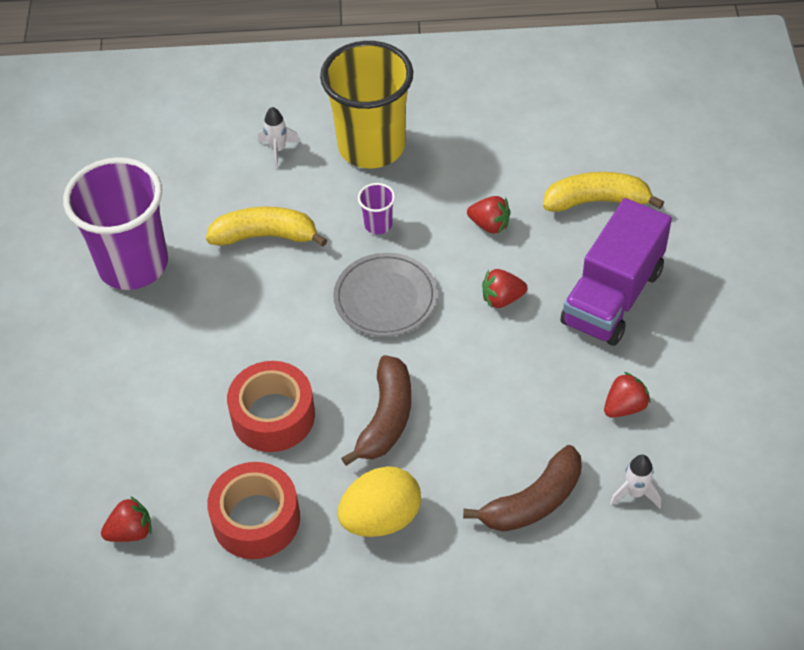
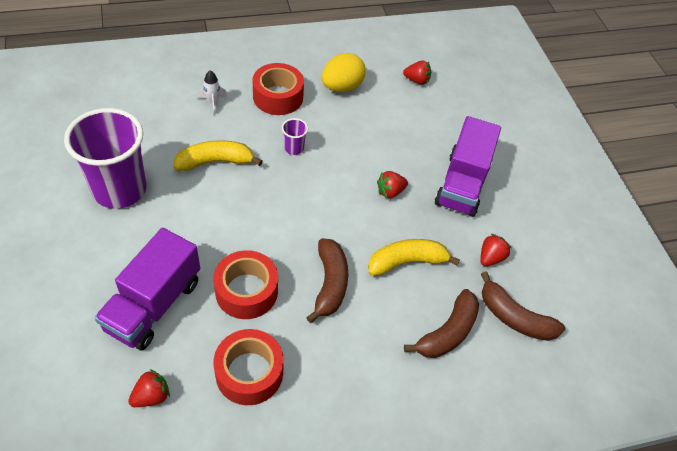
camera: 20 degrees left, 0 degrees up
yellow cup [320,41,413,168] -> red tape [252,63,304,115]
grey plate [333,253,437,337] -> none
yellow egg [338,466,421,537] -> yellow egg moved to [322,53,366,92]
red strawberry [467,196,511,234] -> red strawberry moved to [403,60,431,85]
yellow banana [543,172,664,212] -> yellow banana moved to [368,239,460,276]
white rocket [610,455,661,508] -> brown banana [481,271,565,341]
none -> purple truck [94,228,200,350]

